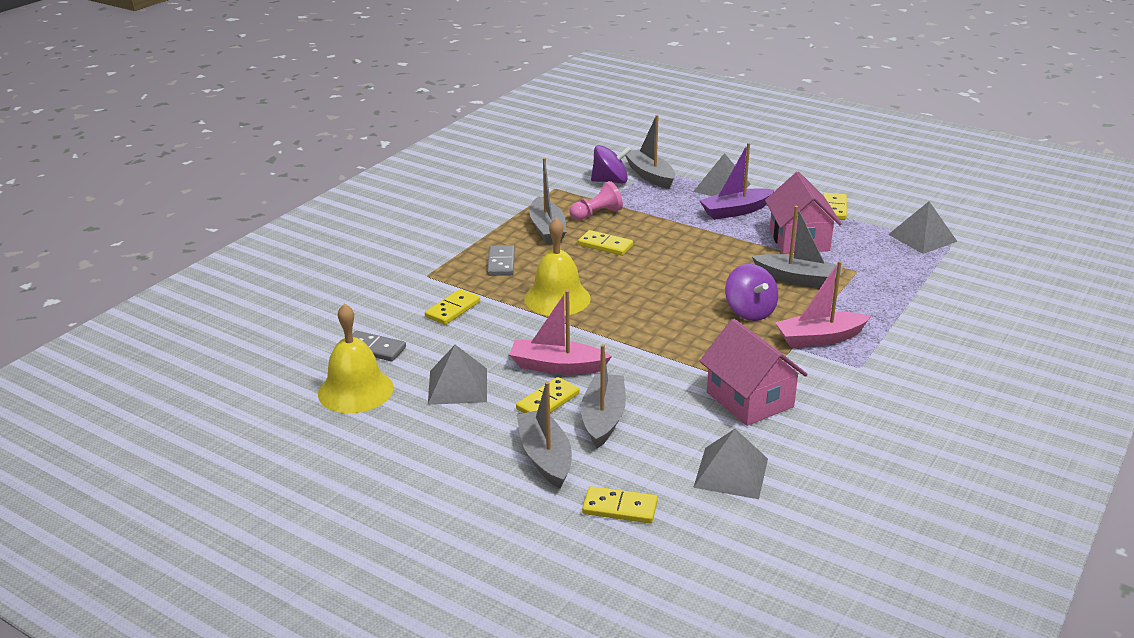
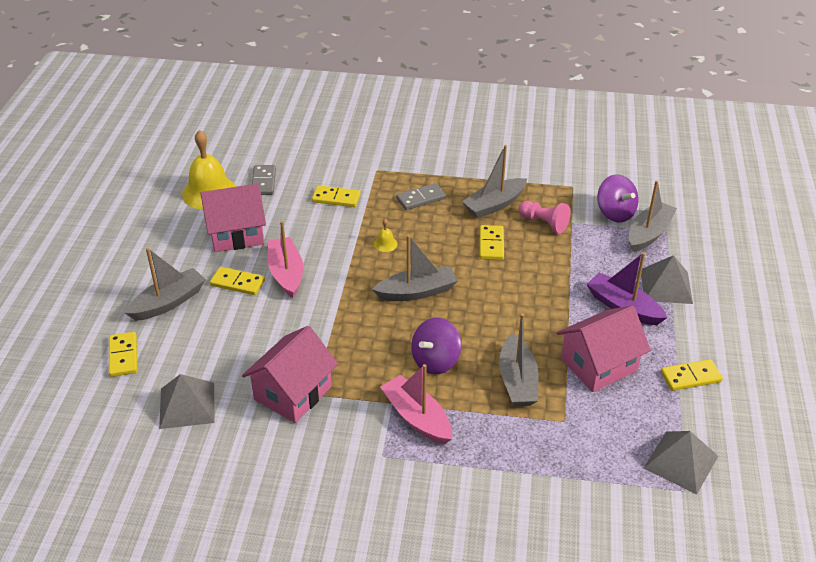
camera: 65 degrees right, 10 degrees up
grey pyramid [428,345,487,405] -> pink house [201,184,266,252]
yellow bell [524,218,591,316] -> yellow bell [374,219,398,252], size x0.41
grey boat [581,344,626,448] -> grey boat moved to [372,235,458,301]

